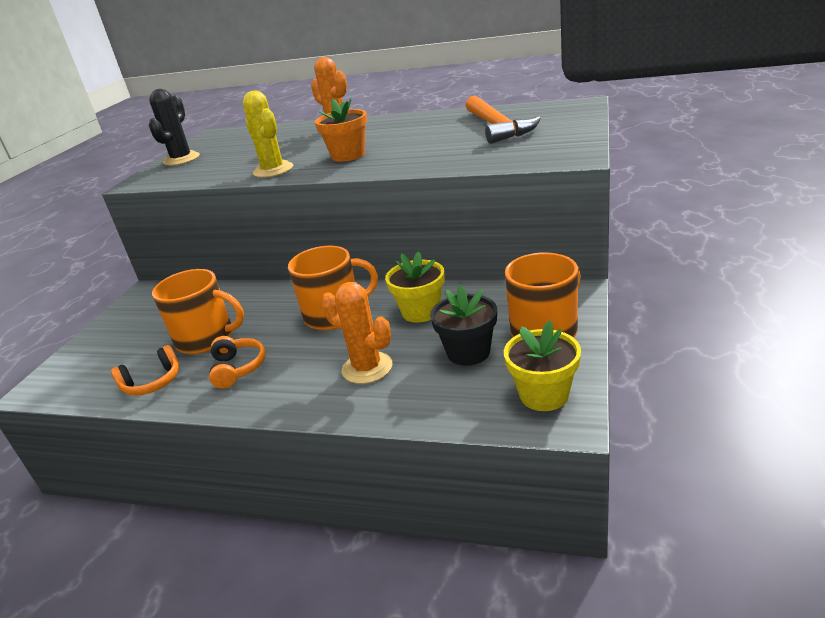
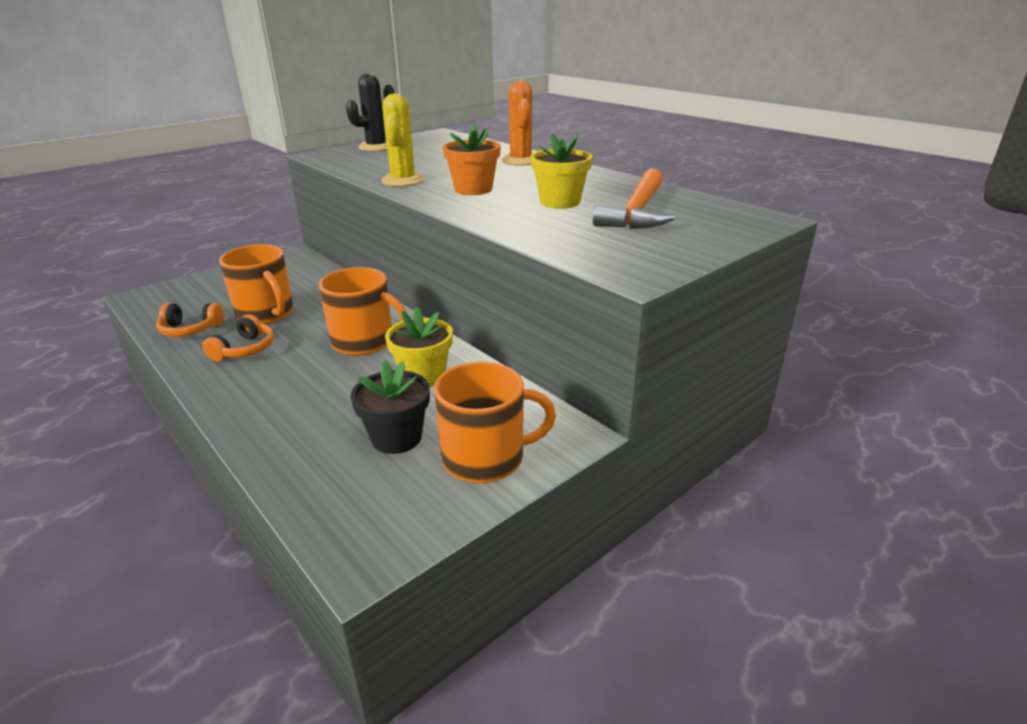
camera: 30 degrees right, 0 degrees up
orange cactus [321,282,393,384] -> none
yellow flower pot [504,321,581,411] -> yellow flower pot moved to [530,134,593,209]

